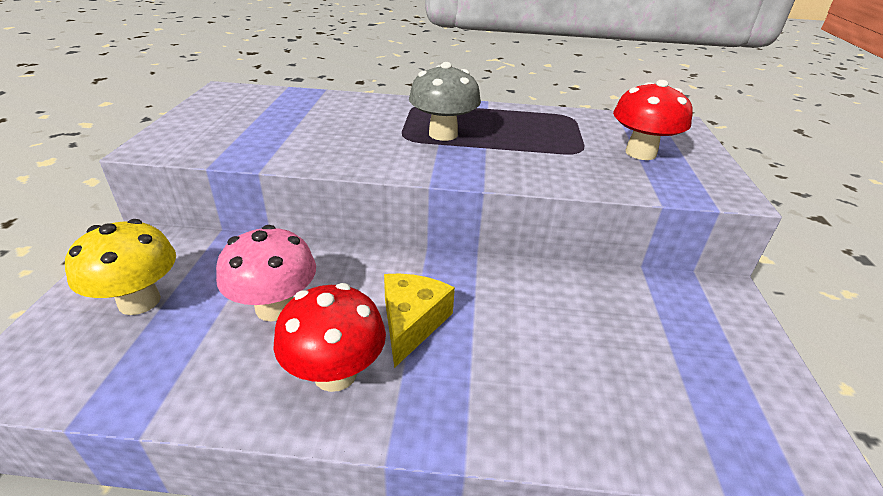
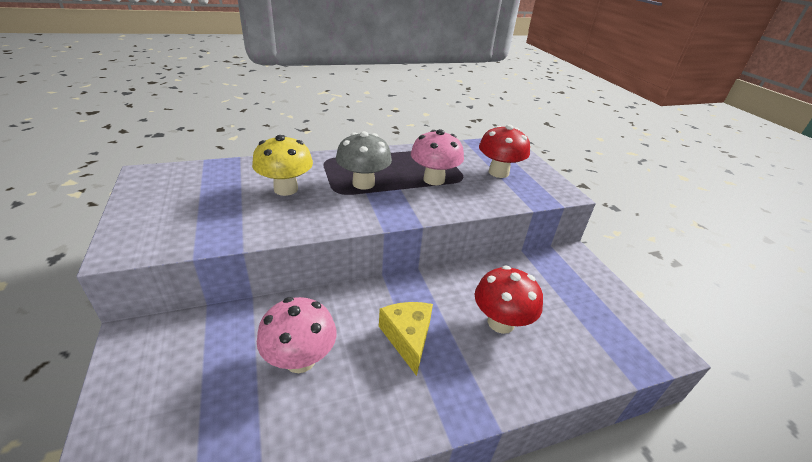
camera: 25 degrees left, 0 degrees up
yellow mushroom [65,219,176,315] -> yellow mushroom moved to [252,135,313,196]
red mushroom [273,283,386,392] -> red mushroom moved to [475,265,543,334]
none -> pink mushroom [411,129,464,185]

